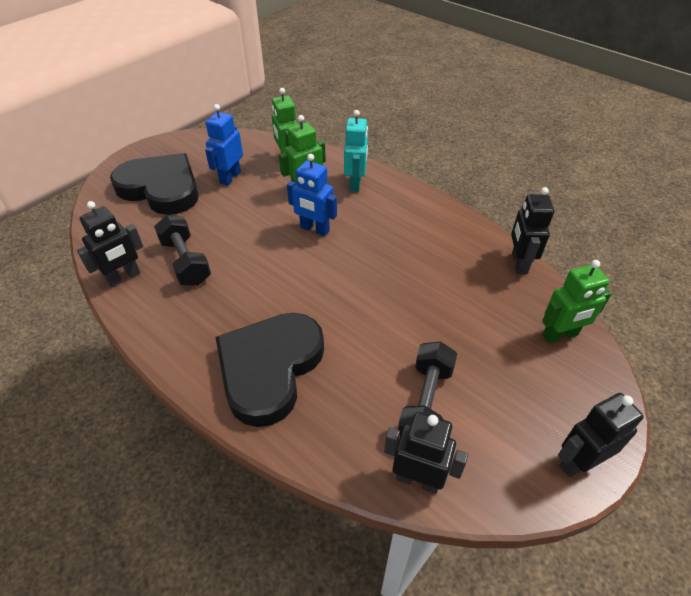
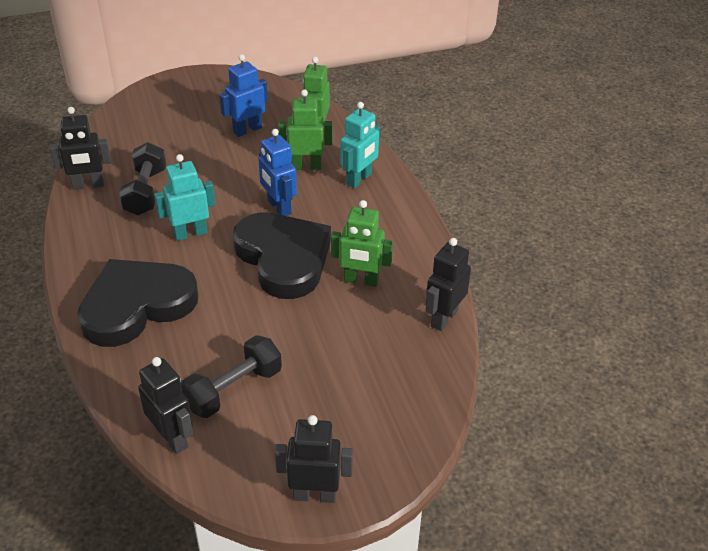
camera: 30 degrees right, 5 degrees down
black heart [110,153,199,215] -> black heart moved to [233,212,331,299]
green robot [542,260,612,343] -> green robot moved to [331,200,393,287]
none -> turquoise robot [154,154,216,241]

